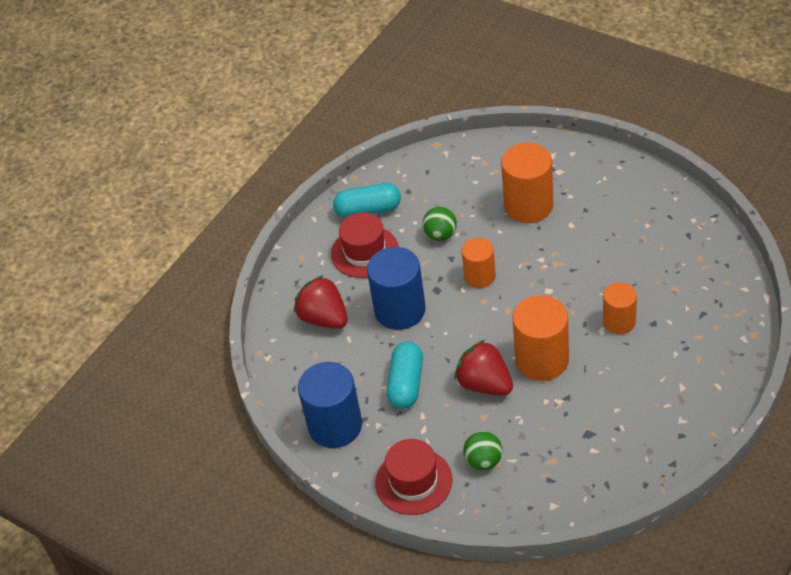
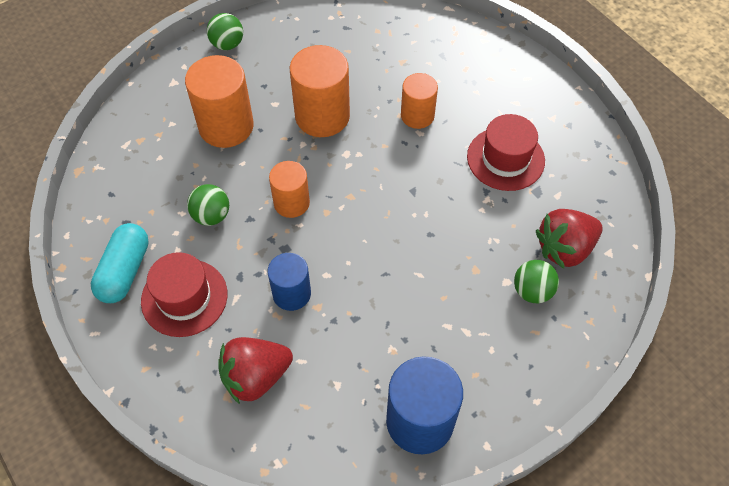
camera: 75 degrees left, 10 degrees up
blue cylinder [367,247,426,330] -> blue cylinder [267,253,311,311], size x0.62
red hat [375,439,453,515] -> red hat moved to [467,114,545,191]
turquoise capsule [386,342,423,409] -> none
red strawberry [455,340,513,396] -> red strawberry moved to [536,209,603,269]
orange cylinder [512,295,569,381] -> orange cylinder moved to [290,45,350,137]
none -> green ball [207,13,243,50]

